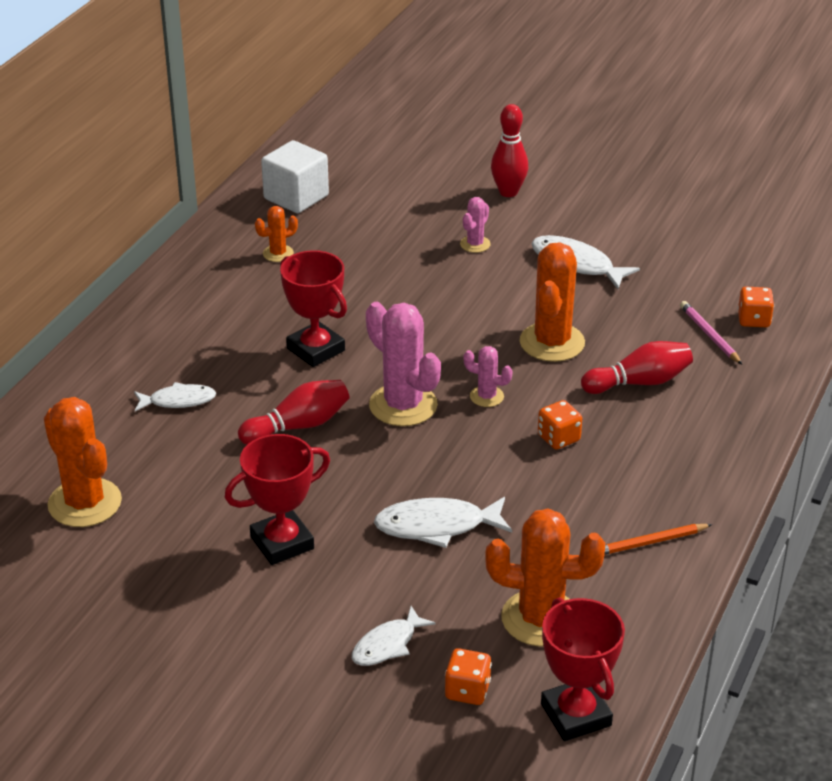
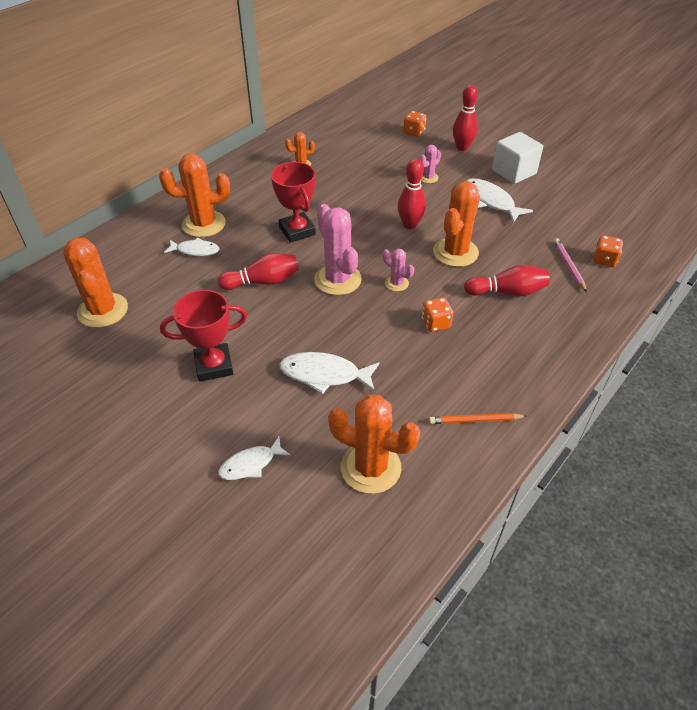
camera: 15 degrees right, 10 degrees up
white cube [261,140,329,213] -> white cube moved to [492,132,543,184]
orange dice [445,648,492,705] -> orange dice moved to [403,111,426,137]
red trophy [541,597,625,741] -> none
none -> orange cactus [159,154,230,237]
none -> red bowling pin [398,159,426,229]

